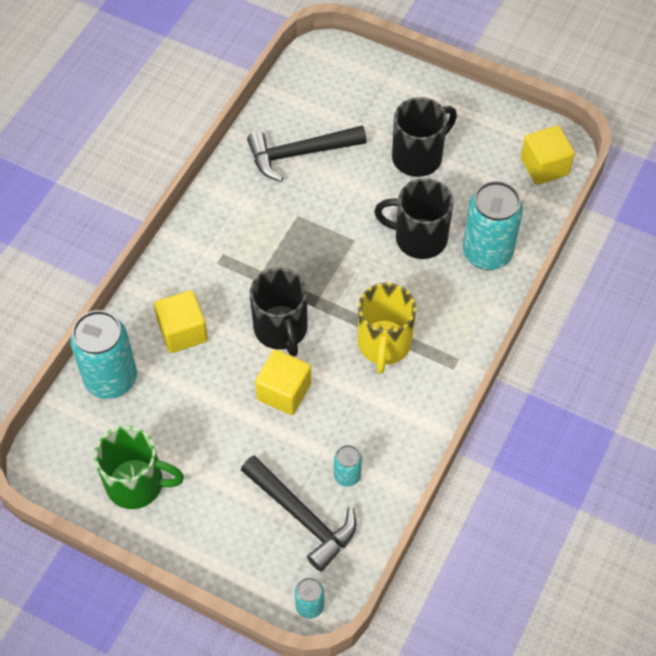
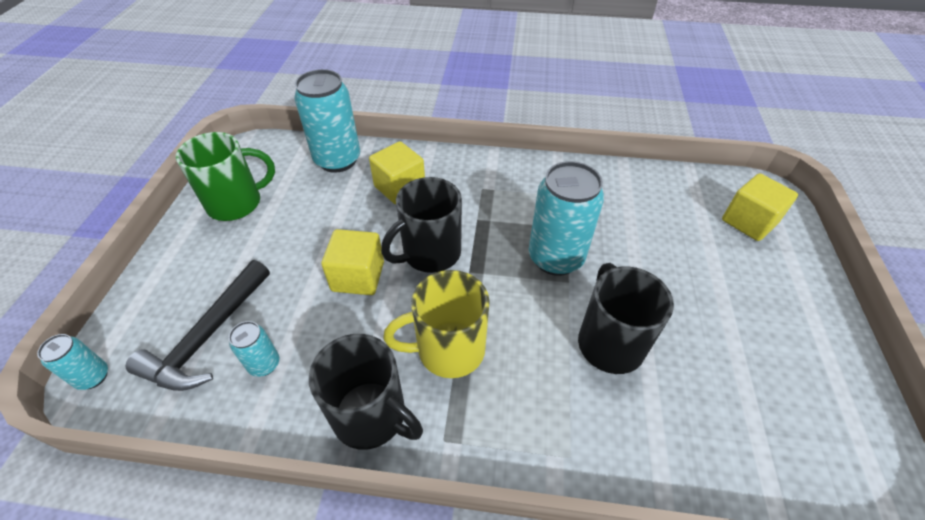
camera: 70 degrees right, 10 degrees down
green mug [94,426,184,509] -> green mug turned 105 degrees counterclockwise [176,132,275,221]
black hammer [247,126,367,182] -> none
black mug [392,97,457,177] -> black mug moved to [309,334,423,450]
turquoise can [463,181,523,270] -> turquoise can moved to [529,161,604,276]
yellow cube [521,125,575,185] -> yellow cube moved to [722,173,798,241]

